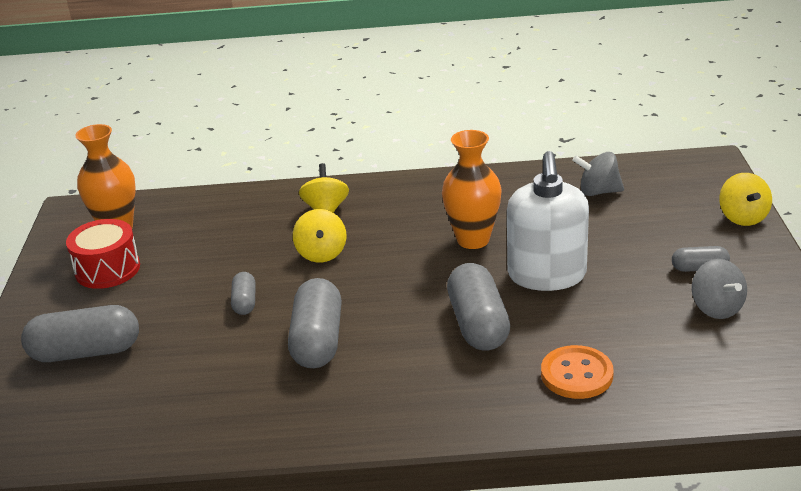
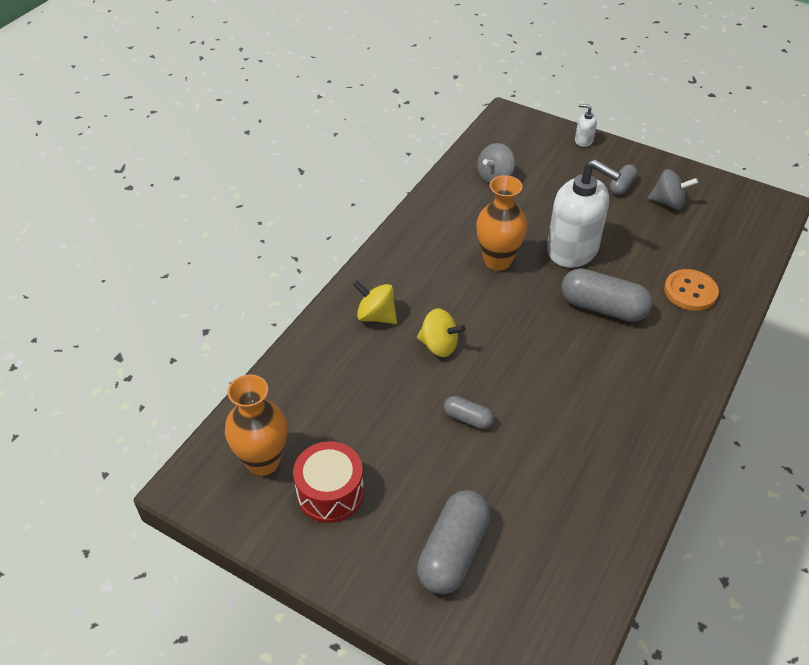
camera: 60 degrees left, 15 degrees up
grey capsule [288,278,342,368] -> none
yellow spinning top [719,173,772,226] -> white soap dispenser [575,104,597,147]

